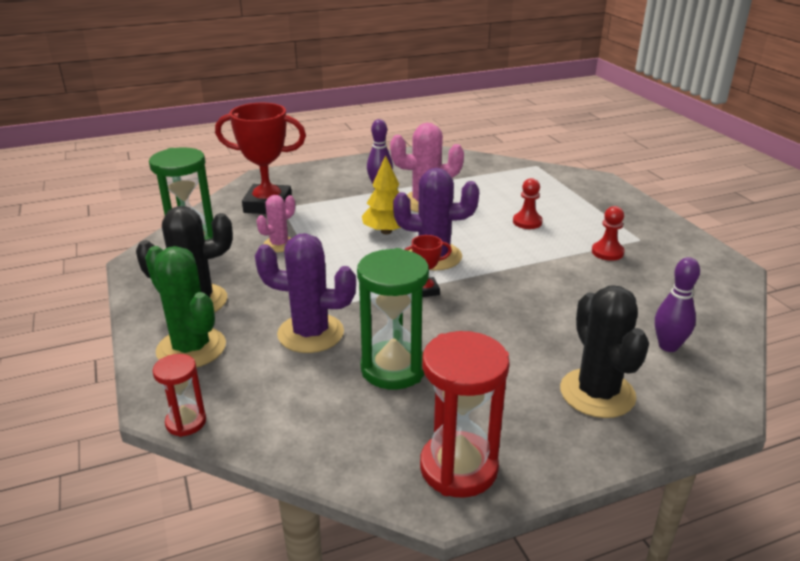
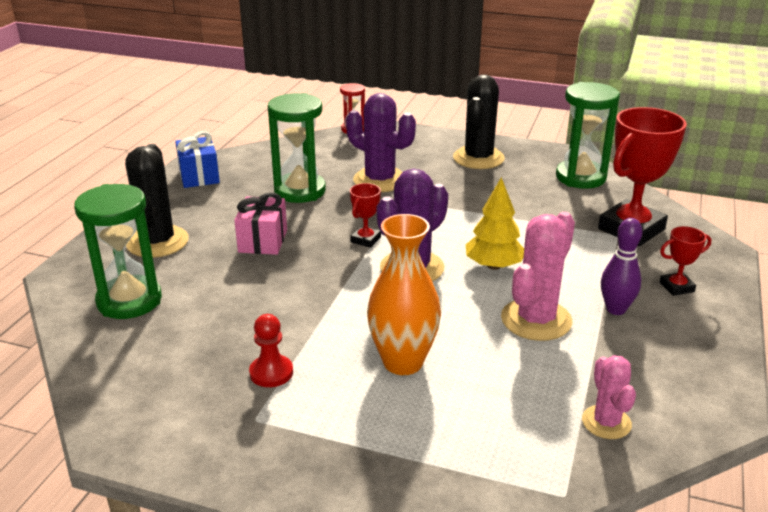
camera: 130 degrees right, 0 degrees up
green cactus [145,246,226,367] -> none
purple cactus [255,233,356,353] -> purple cactus turned 75 degrees clockwise [346,93,416,192]
pink cactus [257,195,295,252] -> pink cactus moved to [582,355,636,439]
red hourglass [420,331,510,498] -> blue gift [175,131,220,188]
red pawn [513,178,543,229] -> orange vase [367,214,441,375]
black cactus [560,286,649,418] -> black cactus turned 60 degrees clockwise [125,144,189,258]
purple bowling pin [655,257,700,352] -> green hourglass [74,184,162,319]
none -> pink gift [234,192,287,255]
none -> red trophy [660,226,711,296]

